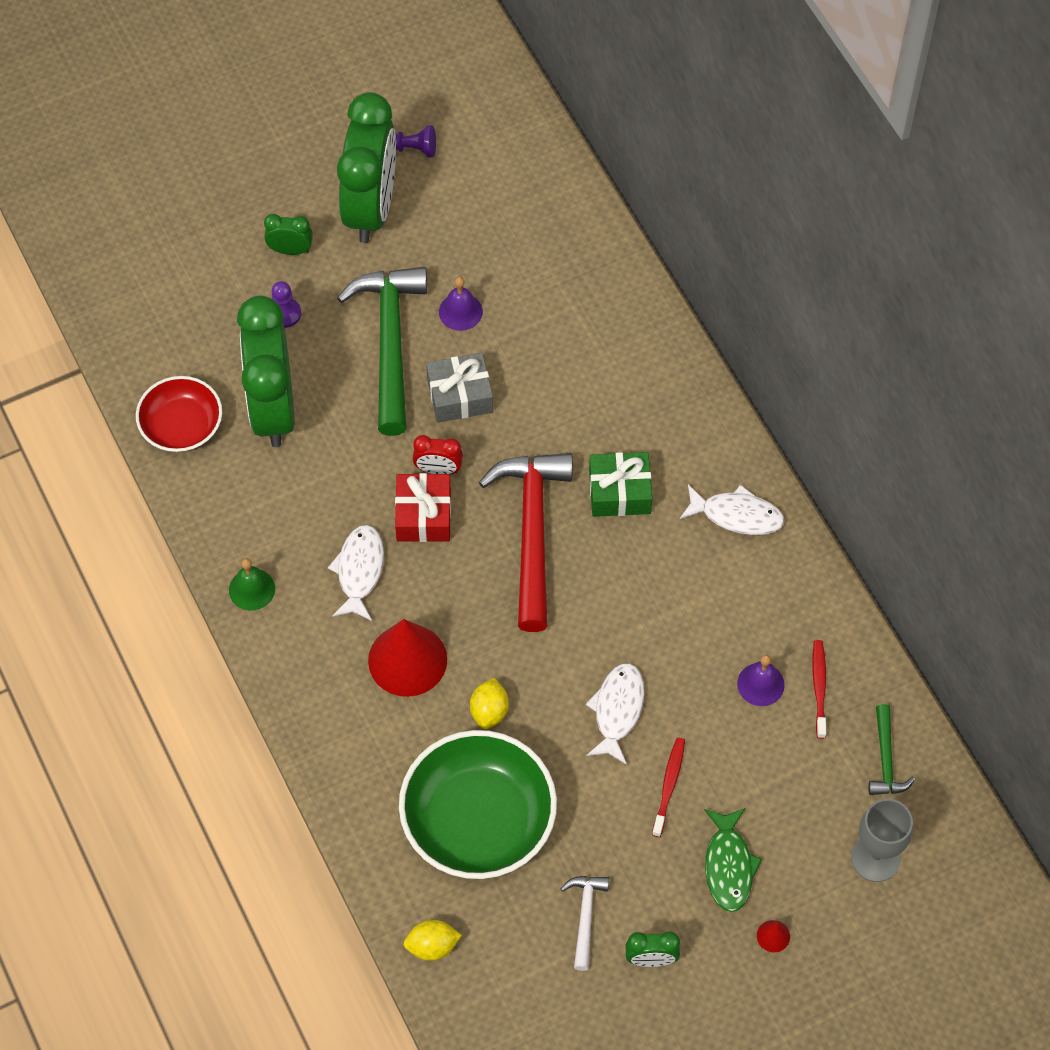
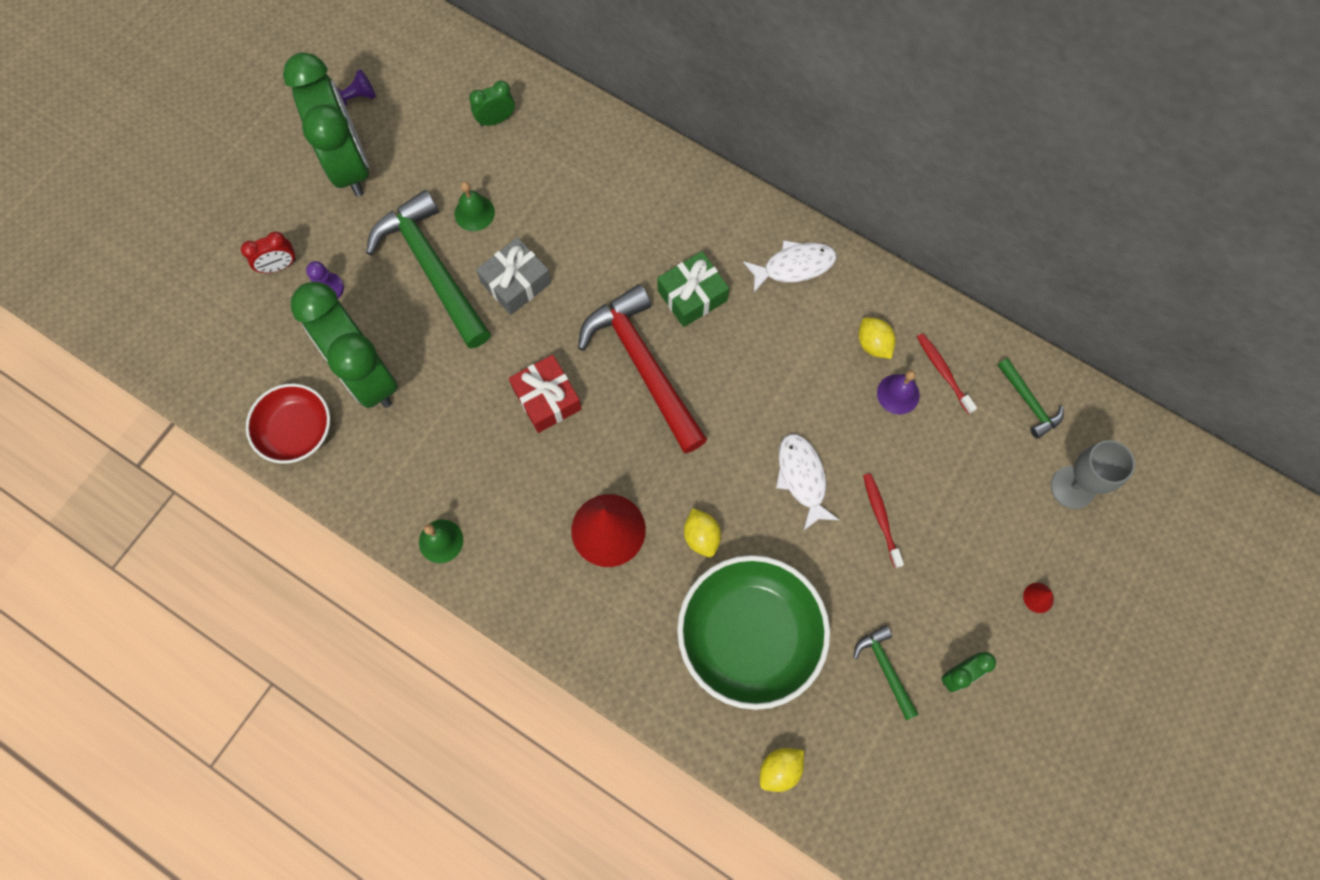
camera: 30 degrees left, 10 degrees up
green clock [264,214,313,255] -> green clock moved to [469,81,515,127]
white fish [328,525,384,621] -> none
red clock [413,435,463,475] -> red clock moved to [241,231,296,273]
purple bell [439,277,483,331] -> green bell [455,181,495,231]
white hammer [561,876,609,971] -> green hammer [853,625,919,720]
green fish [704,808,762,912] -> none
none -> yellow lemon [858,317,896,359]

